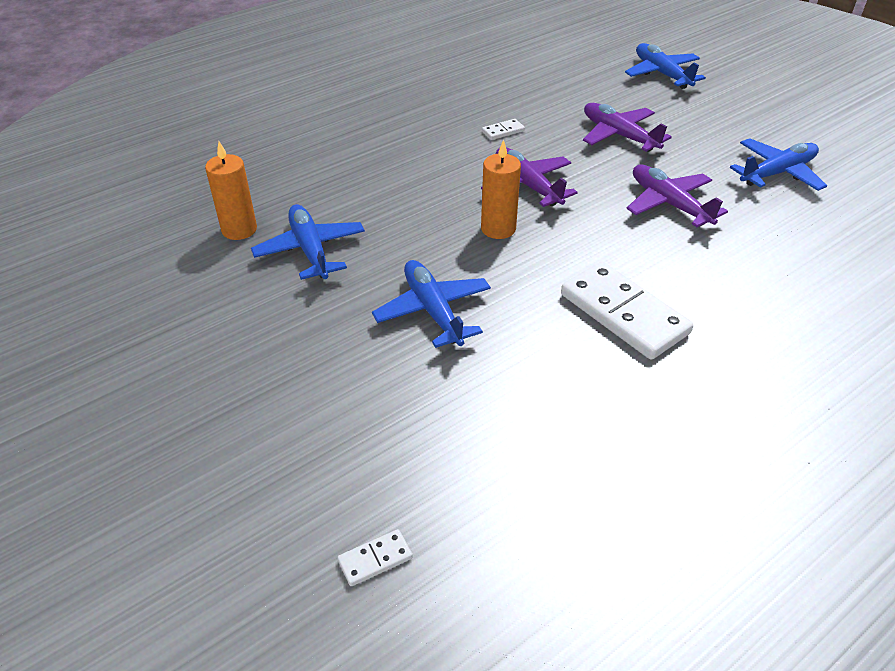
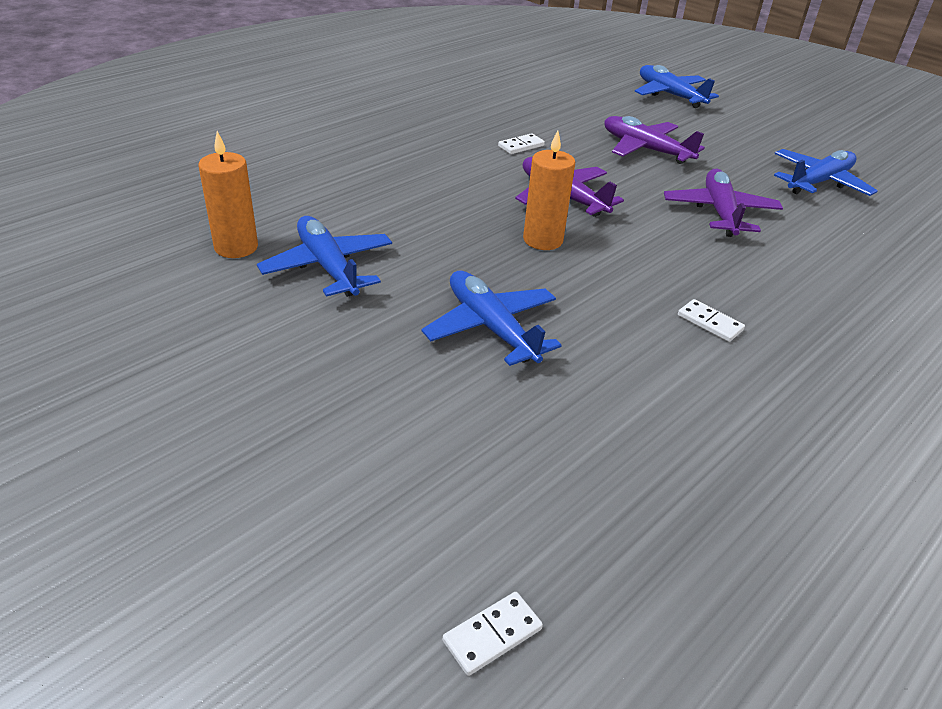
camera: 10 degrees left, 5 degrees down
white domino [561,262,693,360] -> white domino [678,299,745,342], size x0.42
purple plane [626,165,728,227] -> purple plane turned 45 degrees clockwise [664,169,783,237]

